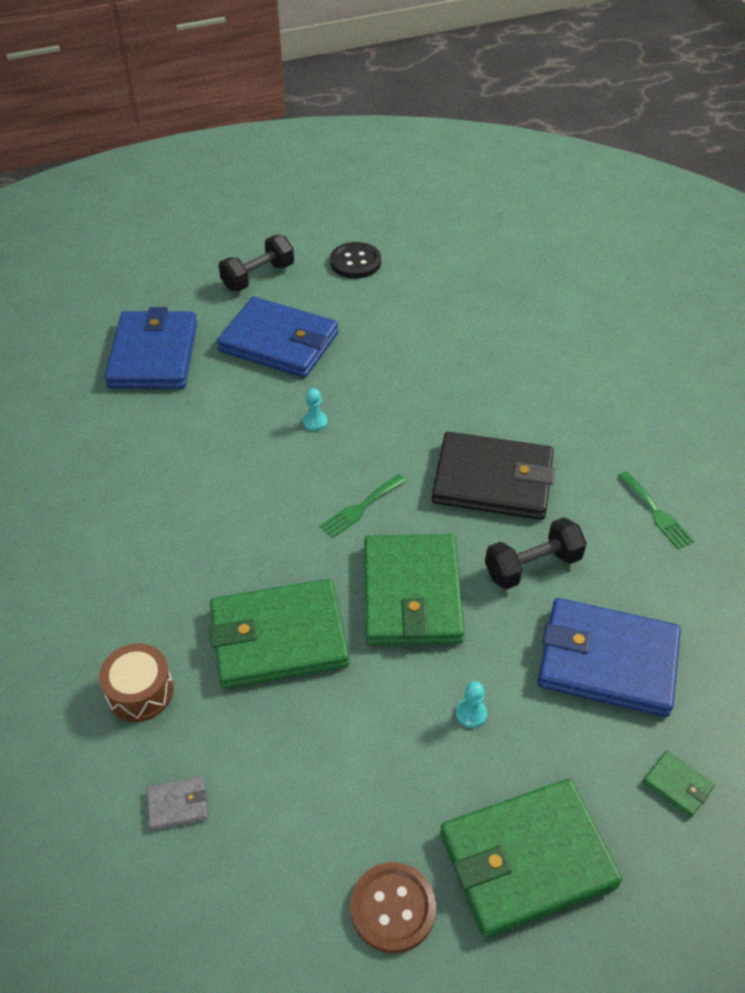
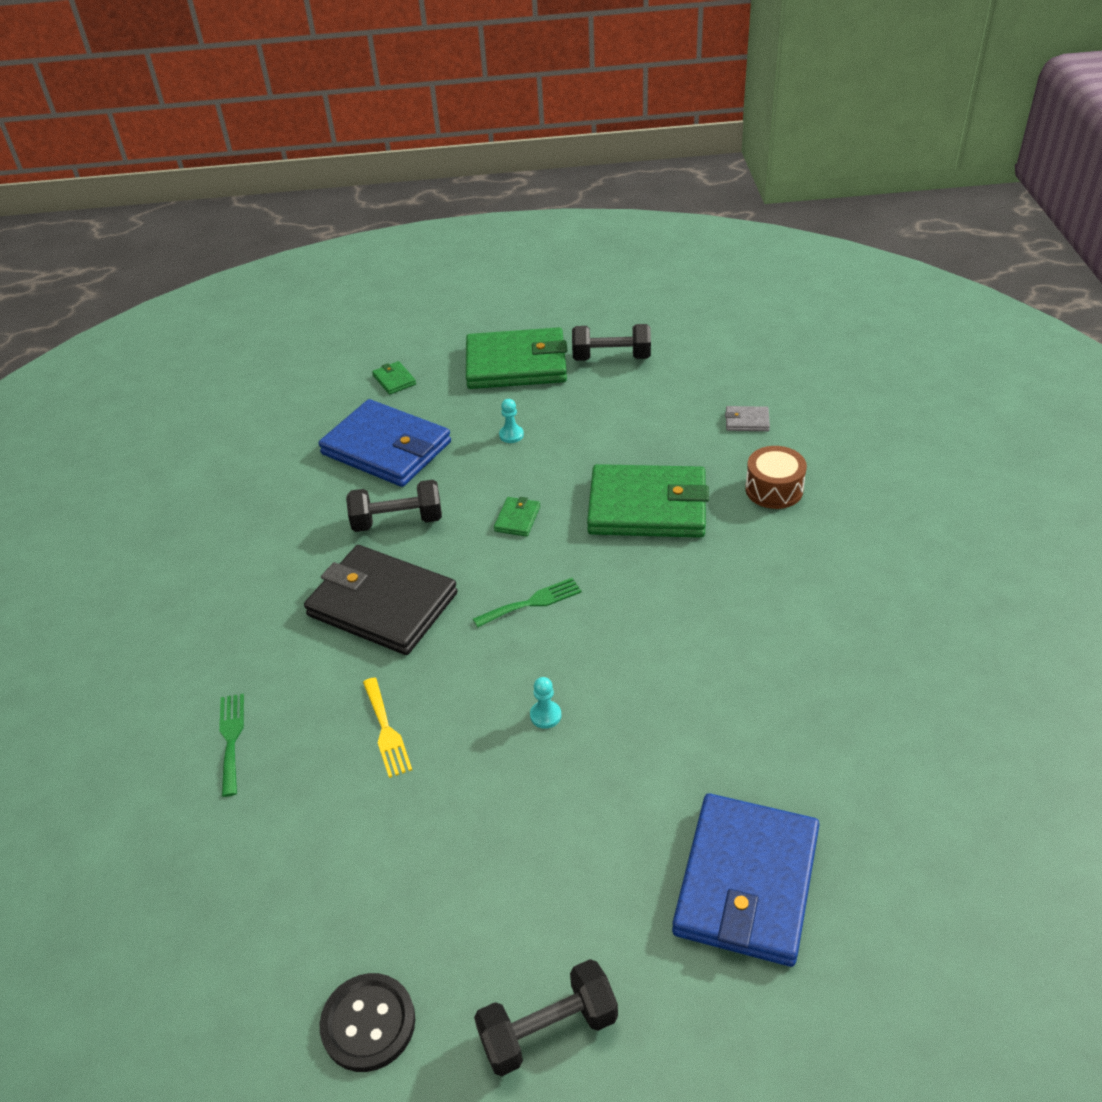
camera: 160 degrees left, 5 degrees down
blue wallet [217,297,338,378] -> none
brown button [350,862,436,953] -> black dumbbell [572,324,651,361]
green wallet [364,534,464,645] -> green wallet [494,497,540,537], size x0.40
green fork [618,471,695,549] -> green fork moved to [219,694,244,797]
none -> yellow fork [363,677,412,778]

